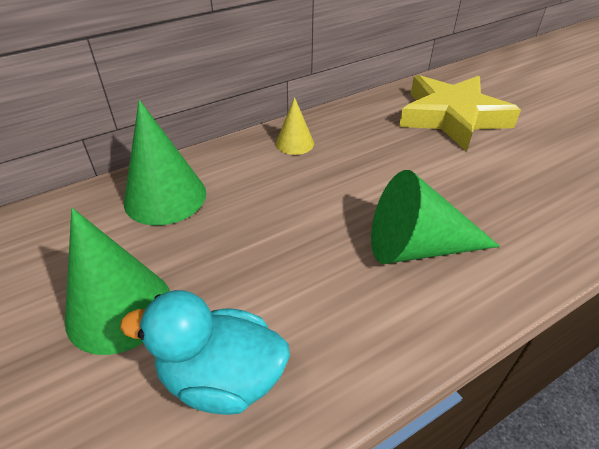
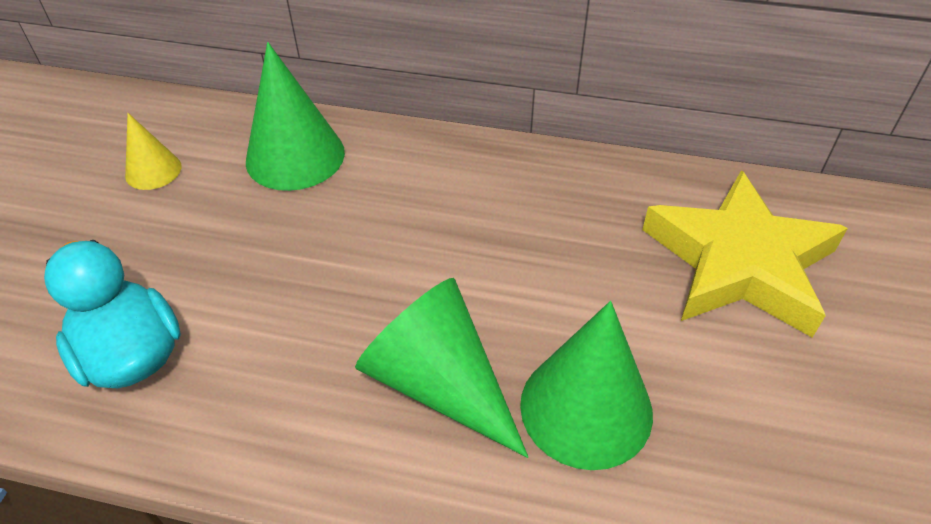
camera: 45 degrees right, 5 degrees up
green cone [65,208,170,355] -> green cone moved to [520,301,653,470]
yellow cone [276,97,314,155] -> yellow cone moved to [125,113,181,190]

